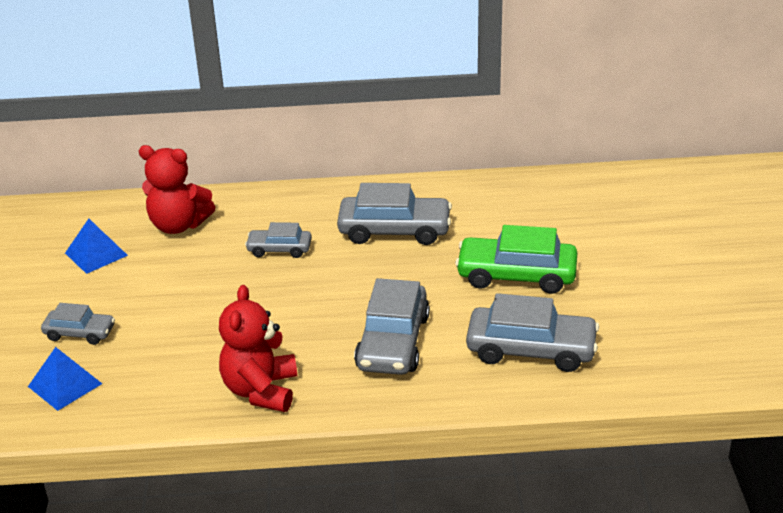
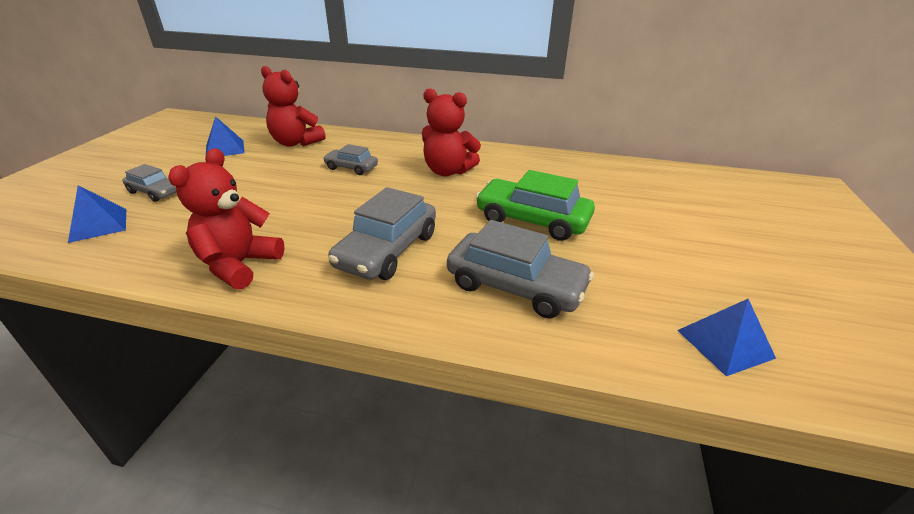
camera: 15 degrees right, 0 degrees up
grey car [337,183,452,245] -> red teddy bear [422,88,481,176]
none -> blue pyramid [677,299,776,376]

